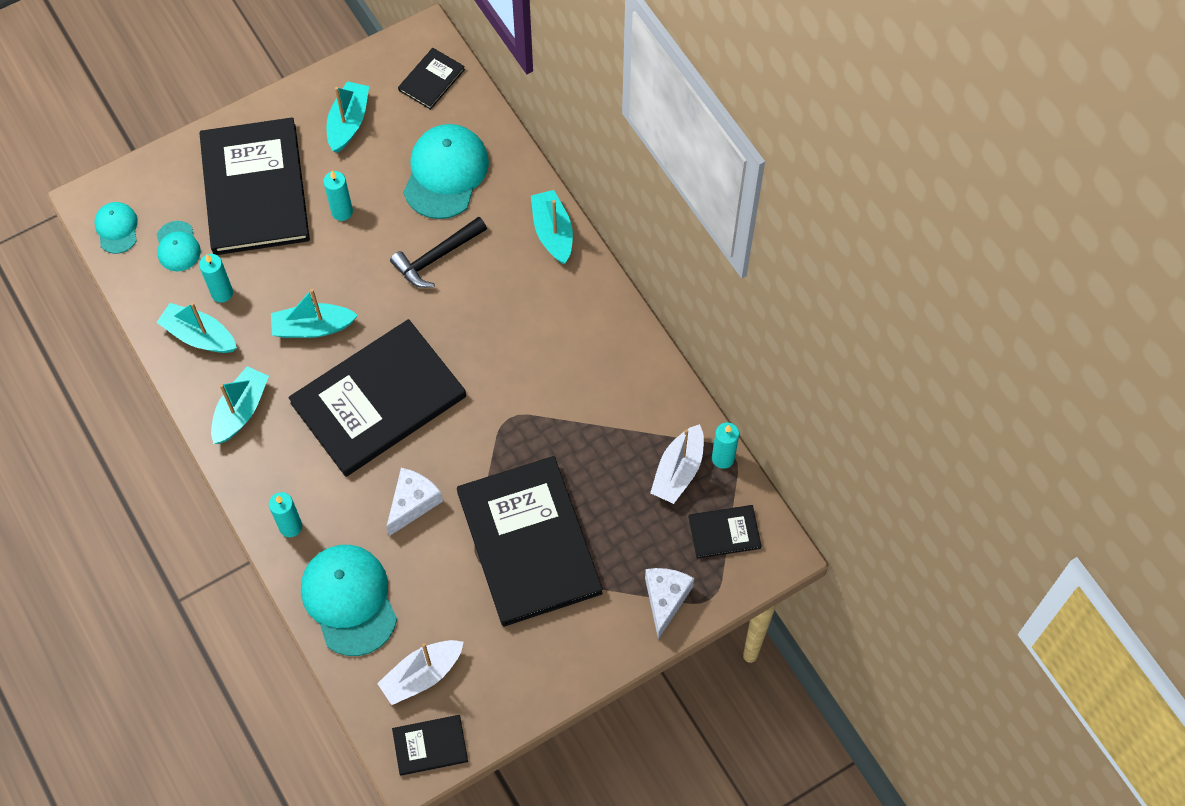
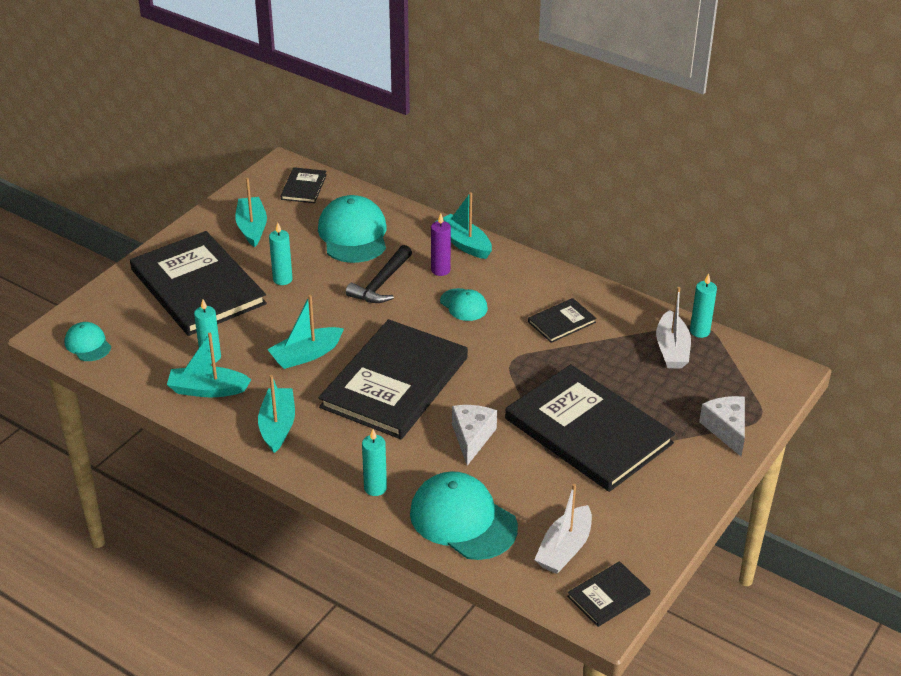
camera: 25 degrees left, 25 degrees down
turquoise cap [157,221,201,271] -> turquoise cap moved to [440,288,488,321]
black book [689,505,762,559] -> black book moved to [528,298,596,343]
none -> purple candle [431,214,451,276]

